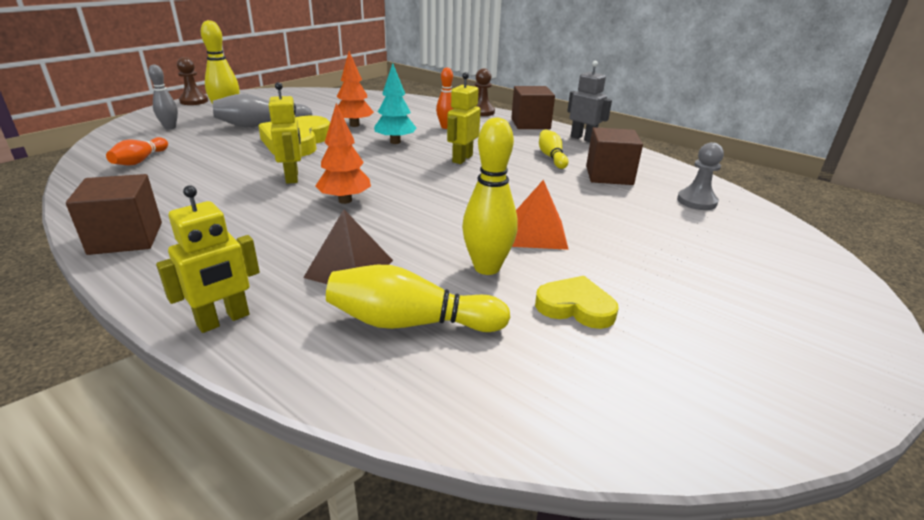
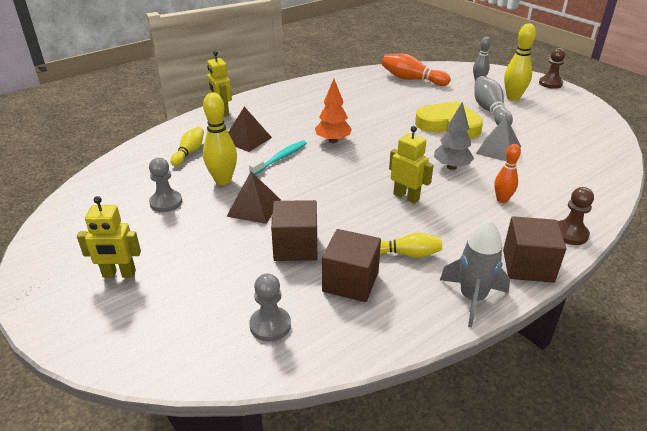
camera: 105 degrees right, 5 degrees up
brown cube [66,174,162,255] -> brown cube moved to [271,200,317,261]
orange bowling pin [106,137,168,166] -> orange bowling pin [382,53,451,86], size x1.55
yellow robot [268,82,301,184] -> yellow robot moved to [77,196,141,278]
yellow bowling pin [326,265,510,332] -> yellow bowling pin [170,127,204,166], size x0.64
orange tree [337,51,374,127] -> grey pyramid [476,117,521,161]
turquoise tree [374,63,416,144] -> grey tree [434,102,474,170]
orange pyramid [512,180,569,250] -> brown pyramid [226,172,281,224]
yellow heart [535,276,619,329] -> grey pawn [149,158,182,212]
grey robot [567,61,612,142] -> grey rocket [440,220,510,328]
none -> turquoise toothbrush [249,140,307,175]

